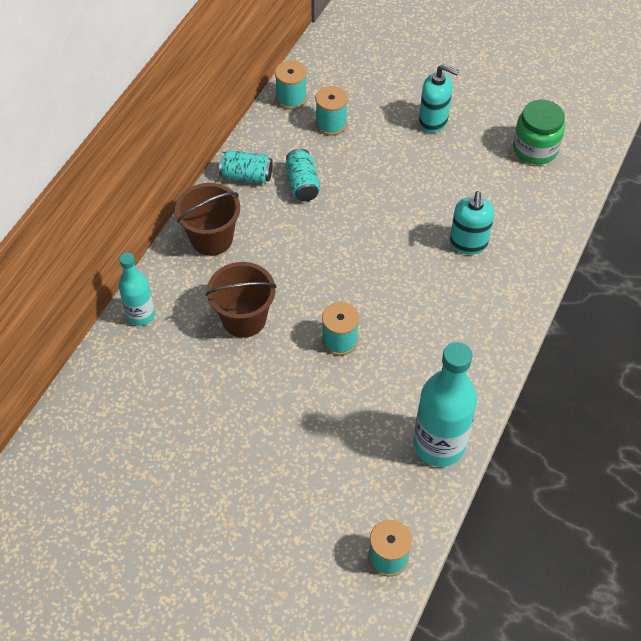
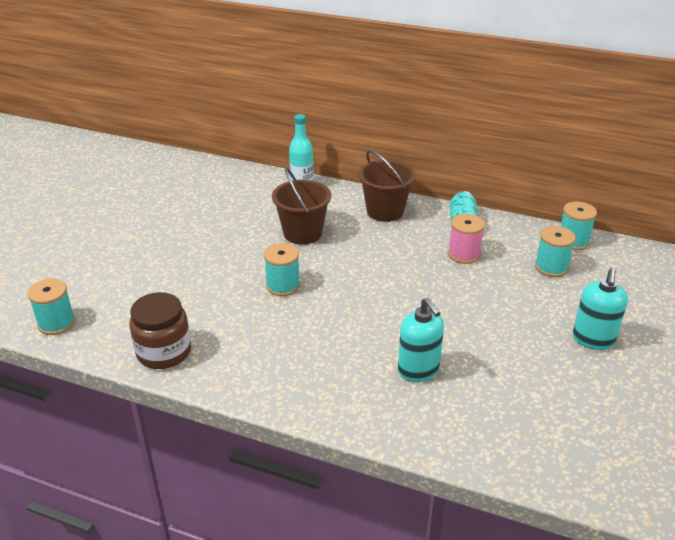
camera: 85 degrees right, 20 degrees down
turquoise can [285,148,320,201] -> pink spool [448,214,485,264]
turquoise bottle [413,342,477,467] -> brown jar [129,292,191,369]
turquoise soap dispenser [450,191,495,254] -> turquoise soap dispenser turned 120 degrees counterclockwise [398,297,444,382]
green jar [513,99,565,164] -> none

